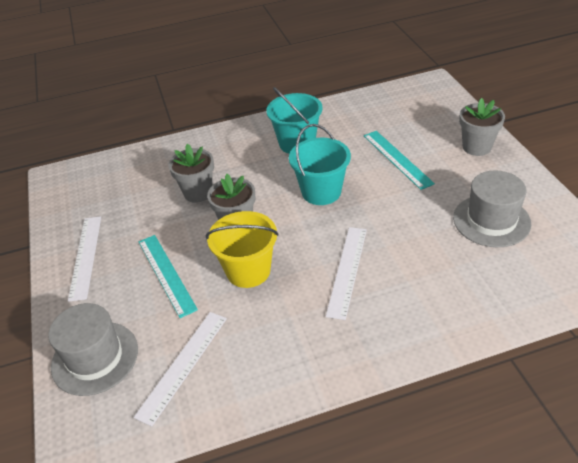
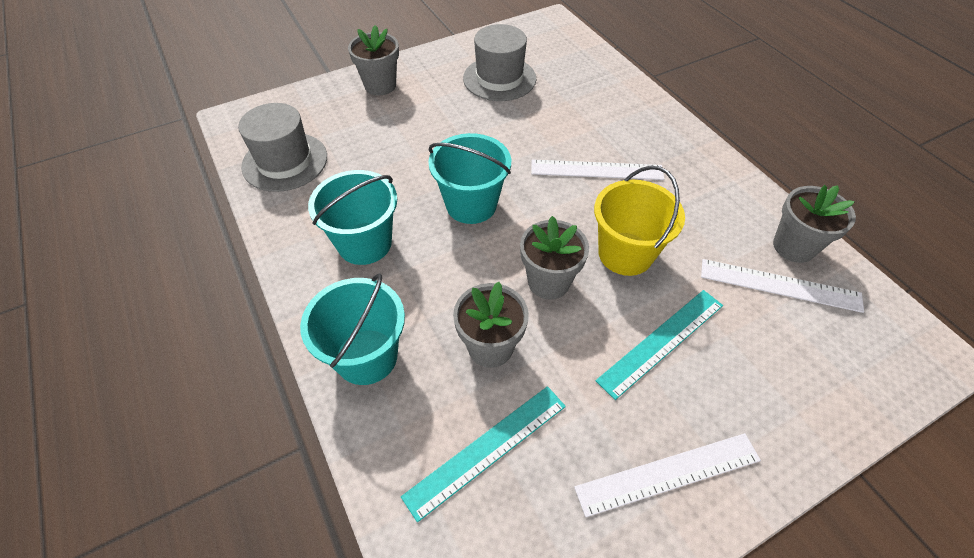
camera: 105 degrees left, 10 degrees up
grey hat [48,303,138,396] -> grey hat moved to [238,103,327,192]
turquoise ruler [364,131,435,190] -> turquoise ruler moved to [401,386,566,522]
none -> turquoise bucket [300,273,405,385]
none -> grey flower pot [773,185,856,263]

